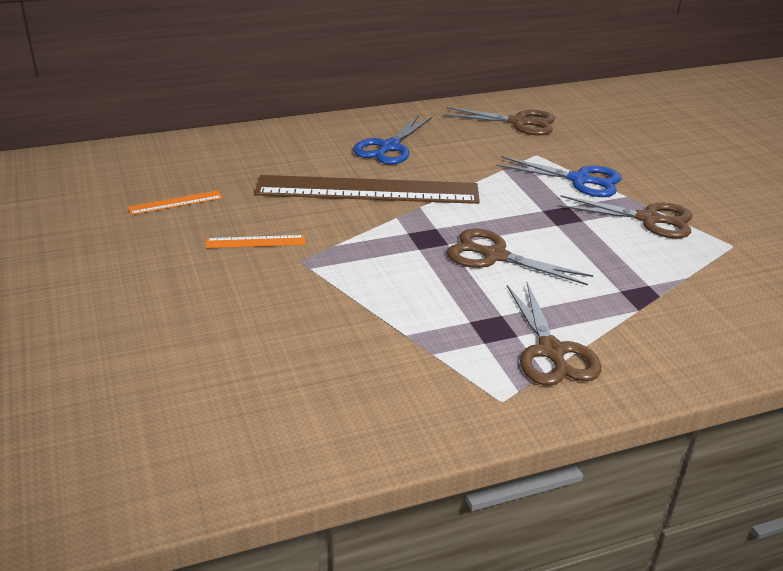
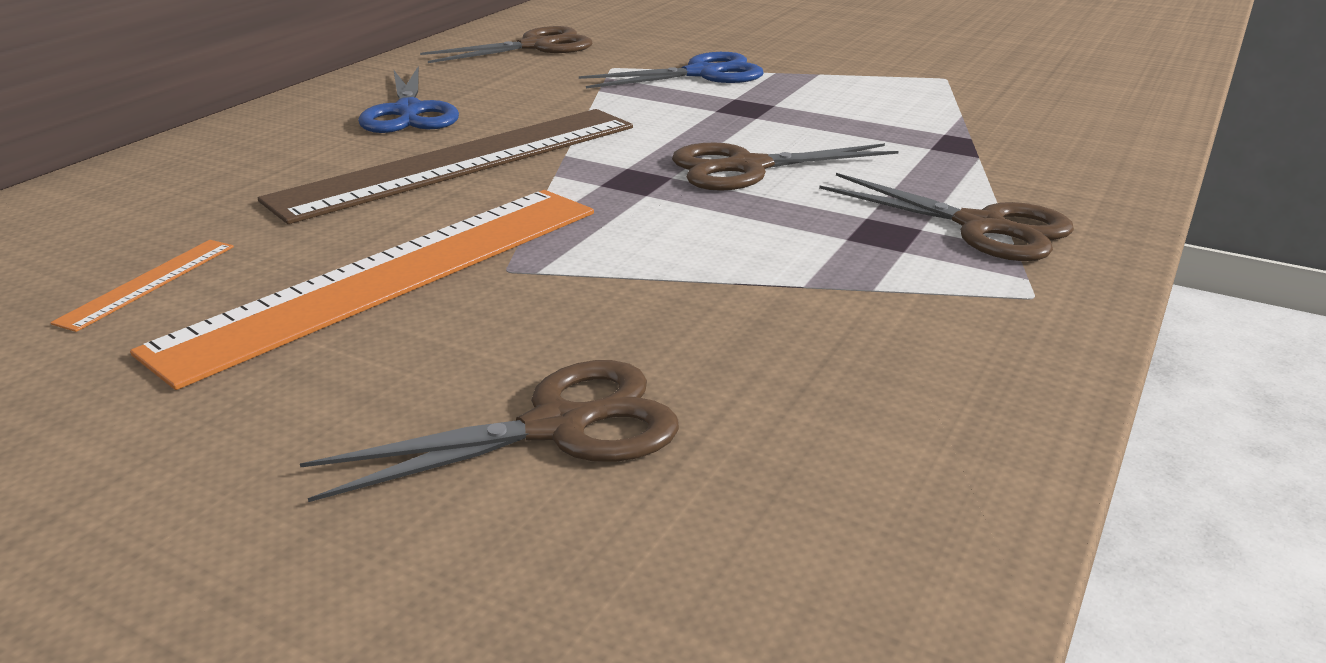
camera: 40 degrees left, 5 degrees down
orange ruler [206,235,305,248] -> orange ruler [130,190,594,390], size x2.50
brown scissors [557,195,692,239] -> brown scissors moved to [300,360,679,502]

